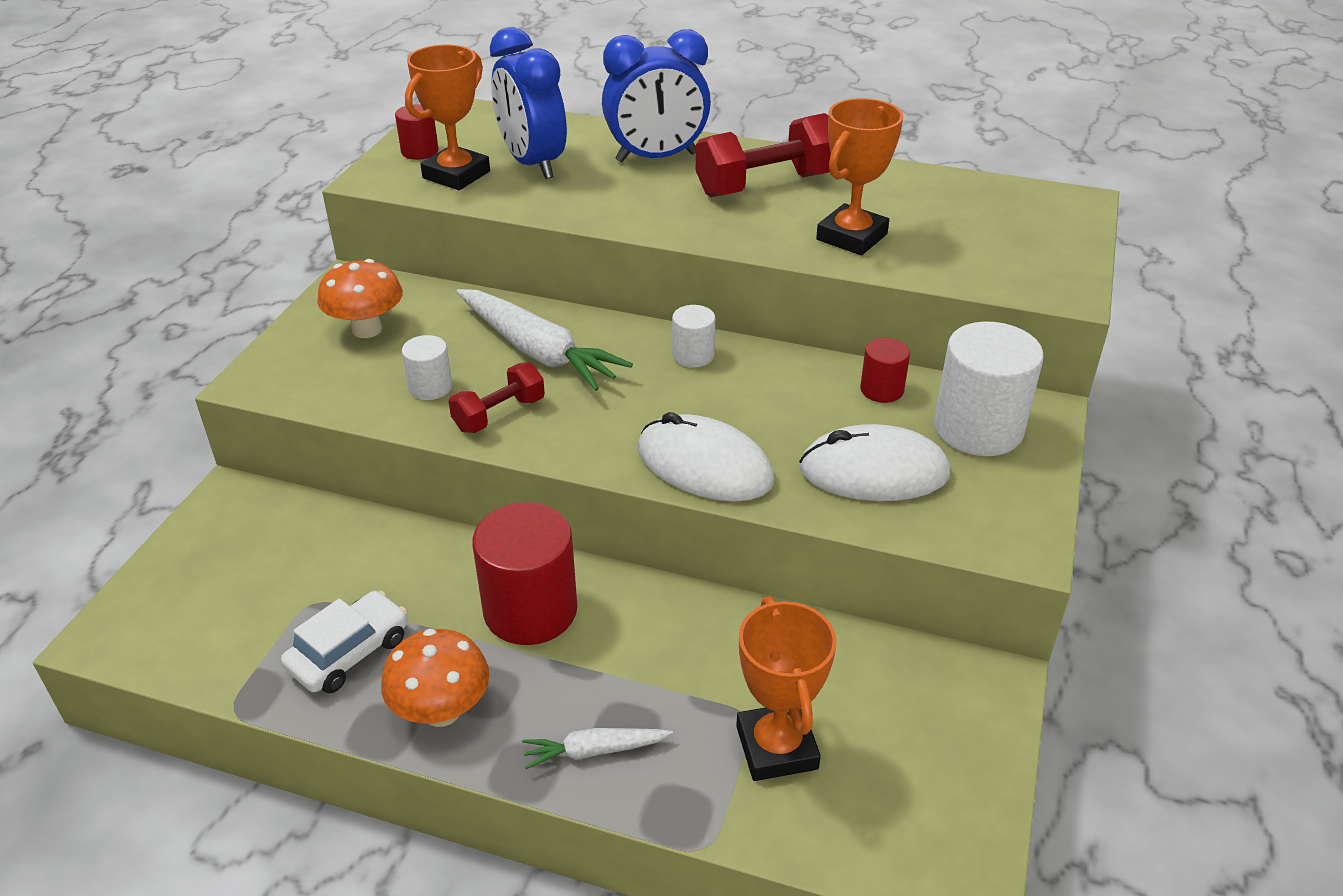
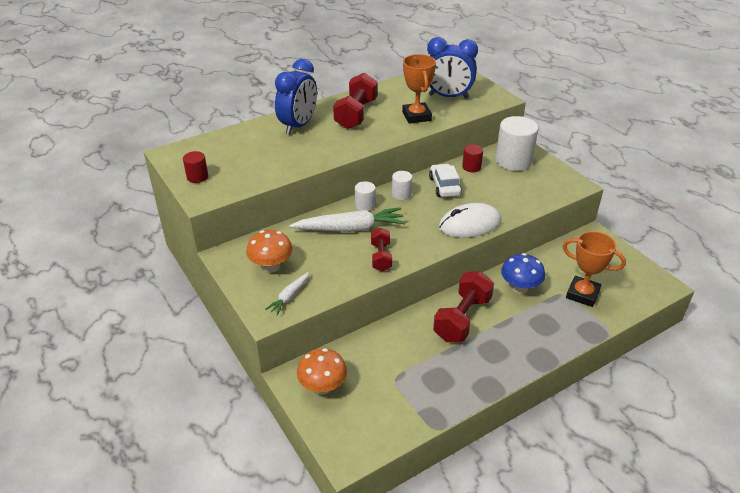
camera: 50 degrees left, 0 degrees up
white car [281,591,408,693] -> white car moved to [429,164,462,197]
orange mushroom [381,629,490,727] -> orange mushroom moved to [297,348,347,395]
white cylinder [402,335,452,400] -> white cylinder moved to [355,181,375,211]
orange trophy [405,45,490,190] -> none
red cylinder [472,502,577,645] -> red dumbbell [433,271,494,342]
blue clock [490,27,567,179] -> blue clock moved to [427,37,478,99]
white carrot [522,728,673,769] -> white carrot moved to [265,272,309,315]
white mouse [799,424,950,501] -> none
none -> blue mushroom [501,253,545,294]

